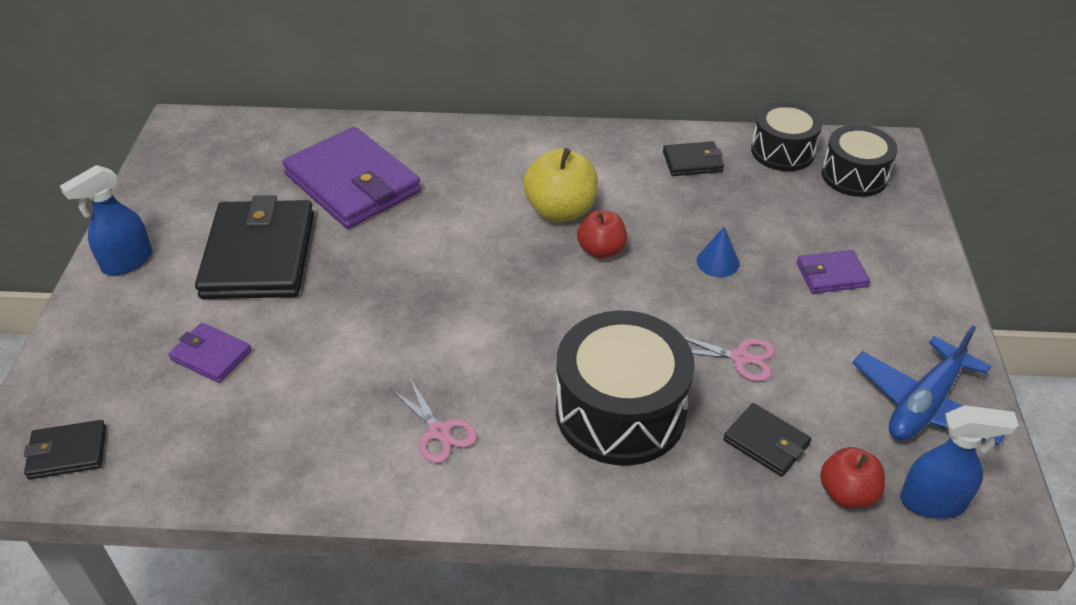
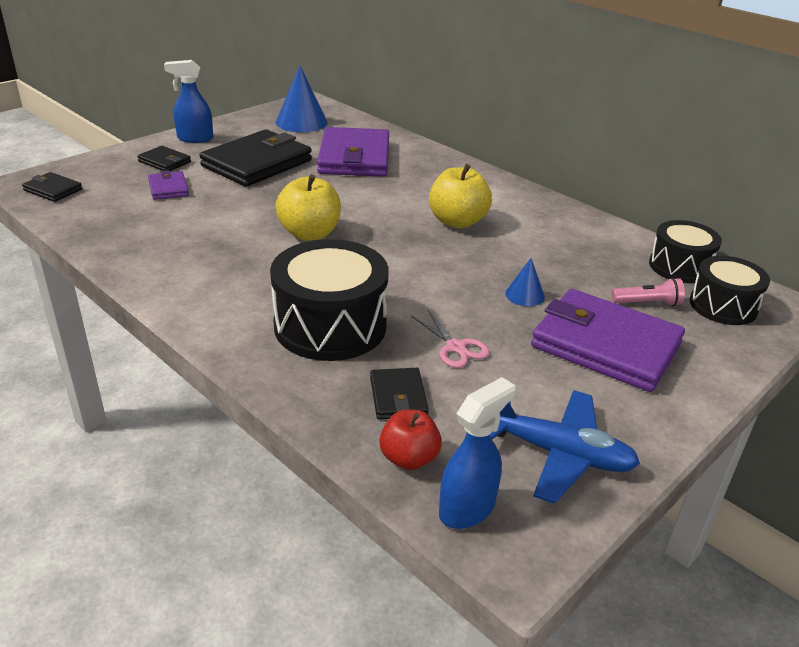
camera: 40 degrees right, 10 degrees down
pink scissors [390,378,477,463] -> none
red apple [577,210,627,259] -> none
black wallet [663,141,724,176] -> black wallet moved to [137,146,191,171]
purple wallet [797,250,870,293] -> purple wallet [531,289,685,392], size x2.13
blue plane [853,325,1005,445] -> blue plane turned 150 degrees counterclockwise [490,390,640,504]
blue spray bottle [900,405,1019,519] -> blue spray bottle turned 90 degrees counterclockwise [439,377,515,529]
none -> blue cone [276,66,328,132]
none -> yellow apple [276,174,341,241]
none -> pink flashlight [612,278,685,306]

